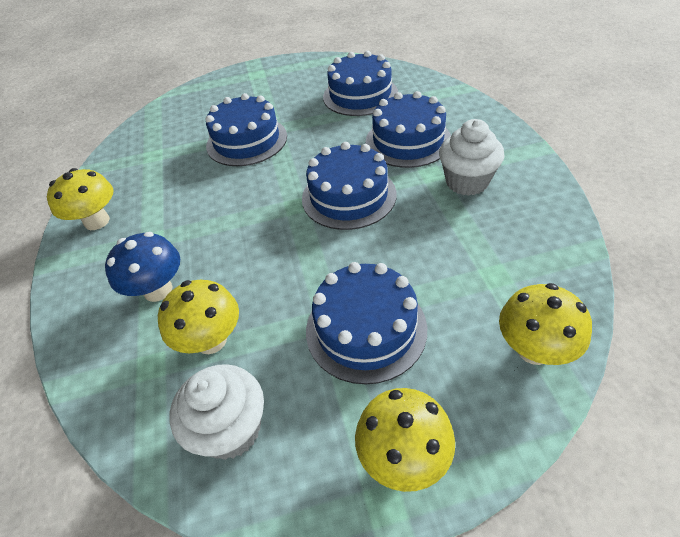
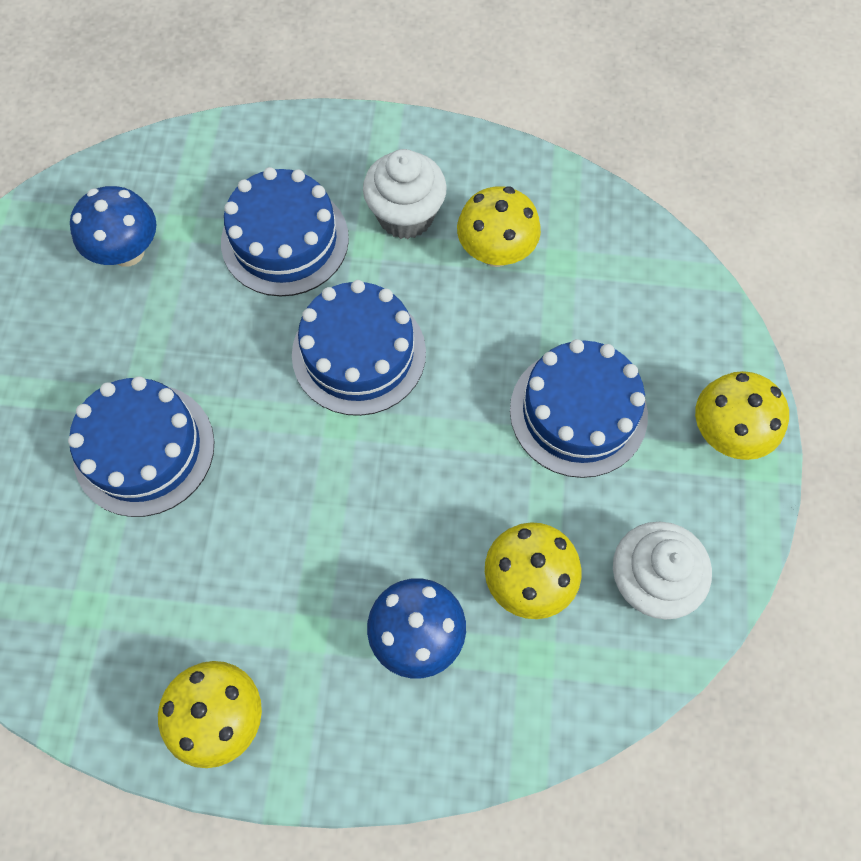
camera: 75 degrees left, 20 degrees up
blue cake [323,51,398,116] -> blue mushroom [70,186,156,267]
yellow mushroom [499,283,592,365] -> yellow mushroom moved to [457,186,541,267]

